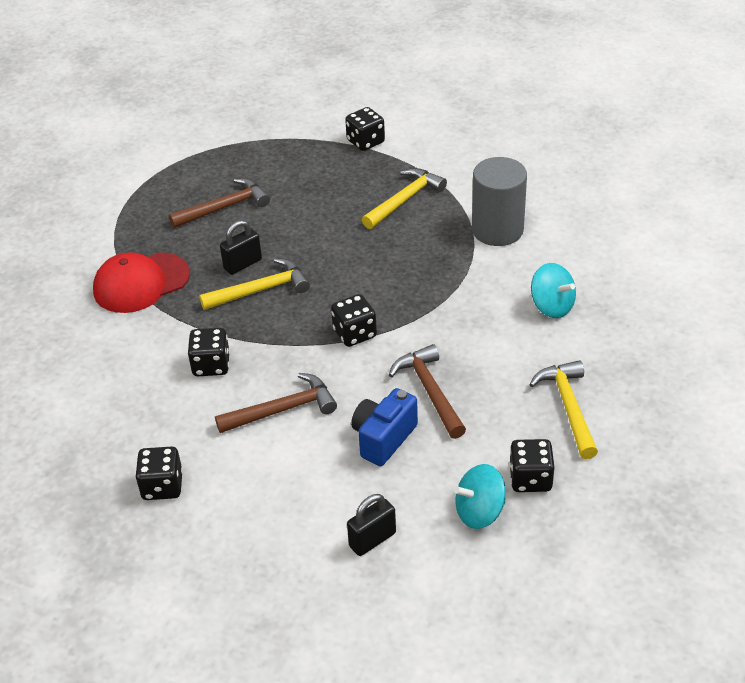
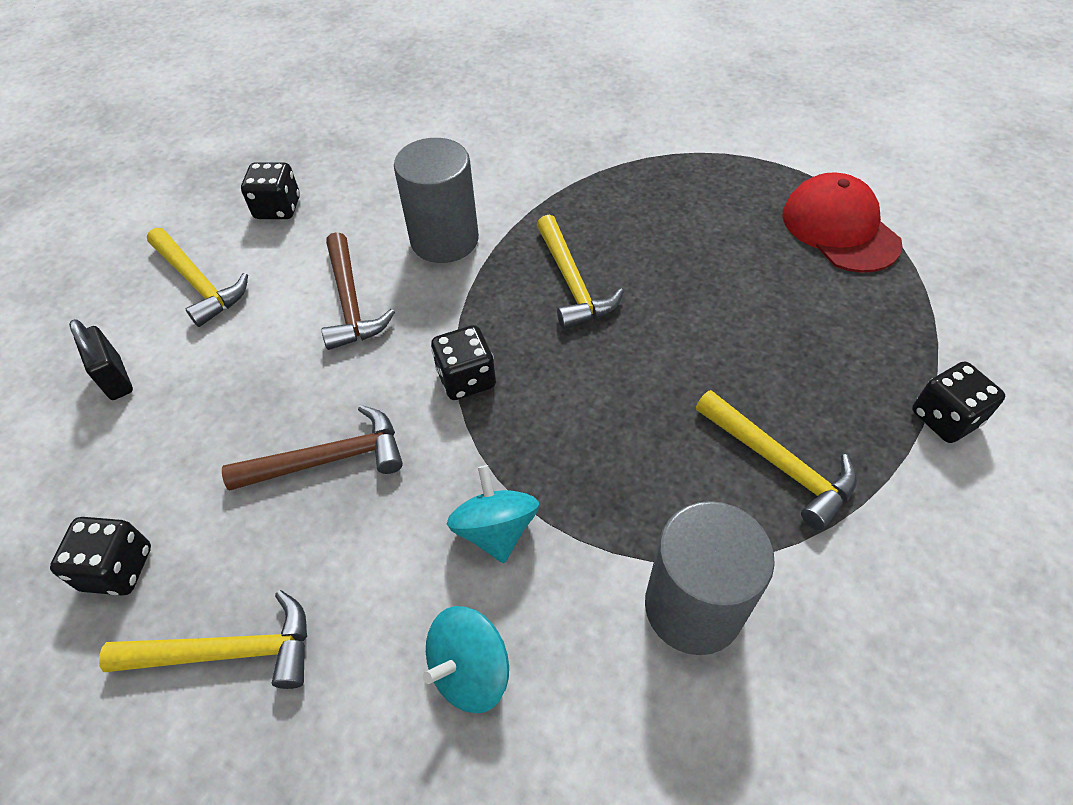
camera: 95 degrees right, 10 degrees up
red cap [93,252,190,313] -> red cap moved to [782,172,902,273]
brown hammer [169,178,270,228] -> none
black dice [188,328,230,376] -> grey cylinder [394,138,479,263]
black padlock [220,220,262,275] -> none
blue camera [351,388,418,466] -> none
turquoise spinning top [454,464,506,529] -> turquoise spinning top moved to [447,465,539,563]
none -> yellow hammer [147,228,248,327]

